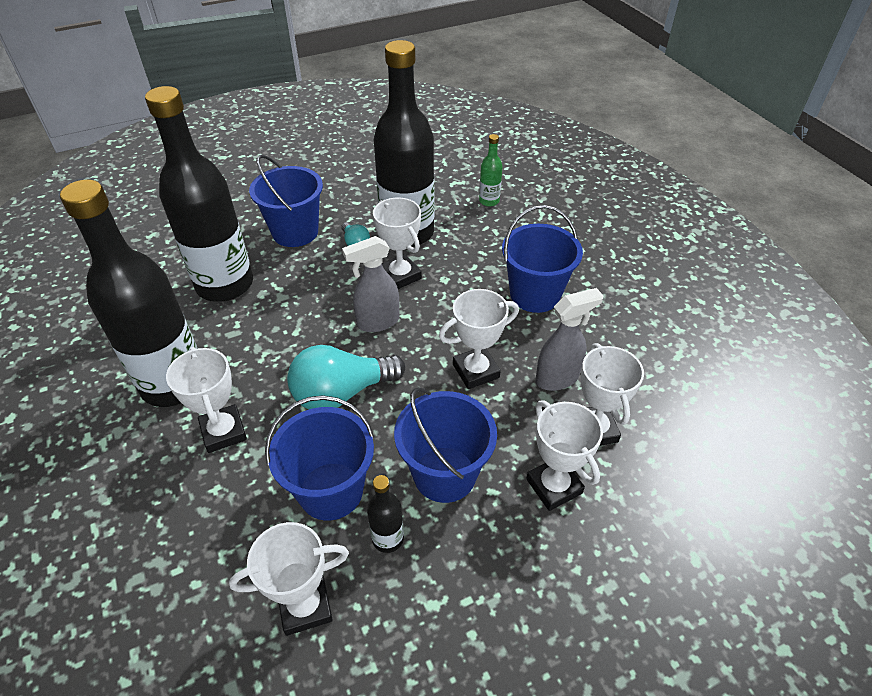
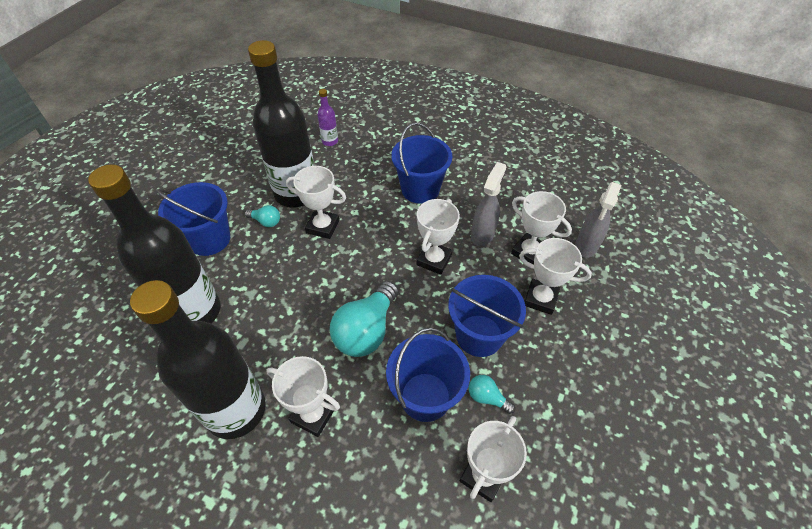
camera: 40 degrees left, 5 degrees up
grey spray bottle [342,236,399,332] -> grey spray bottle moved to [575,182,622,258]
black bottle [367,475,404,553] -> turquoise light bulb [469,375,515,414]
green bottle [479,134,503,207] -> purple bottle [317,89,338,146]

